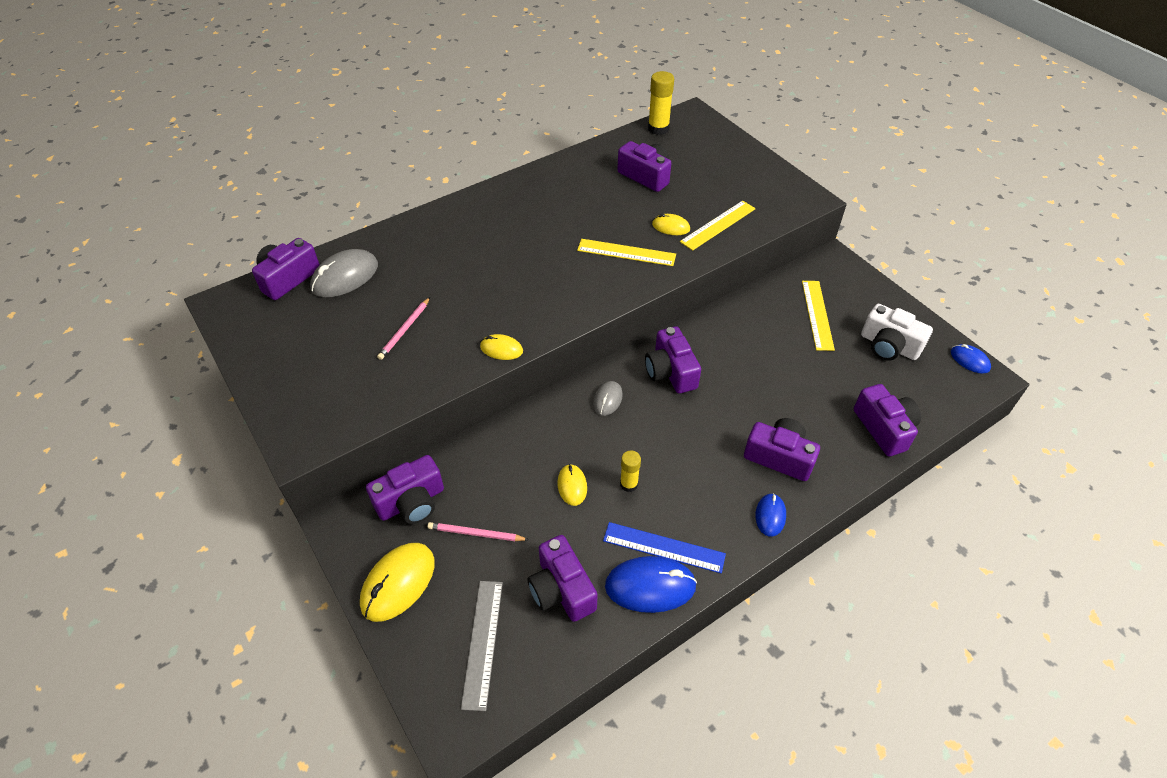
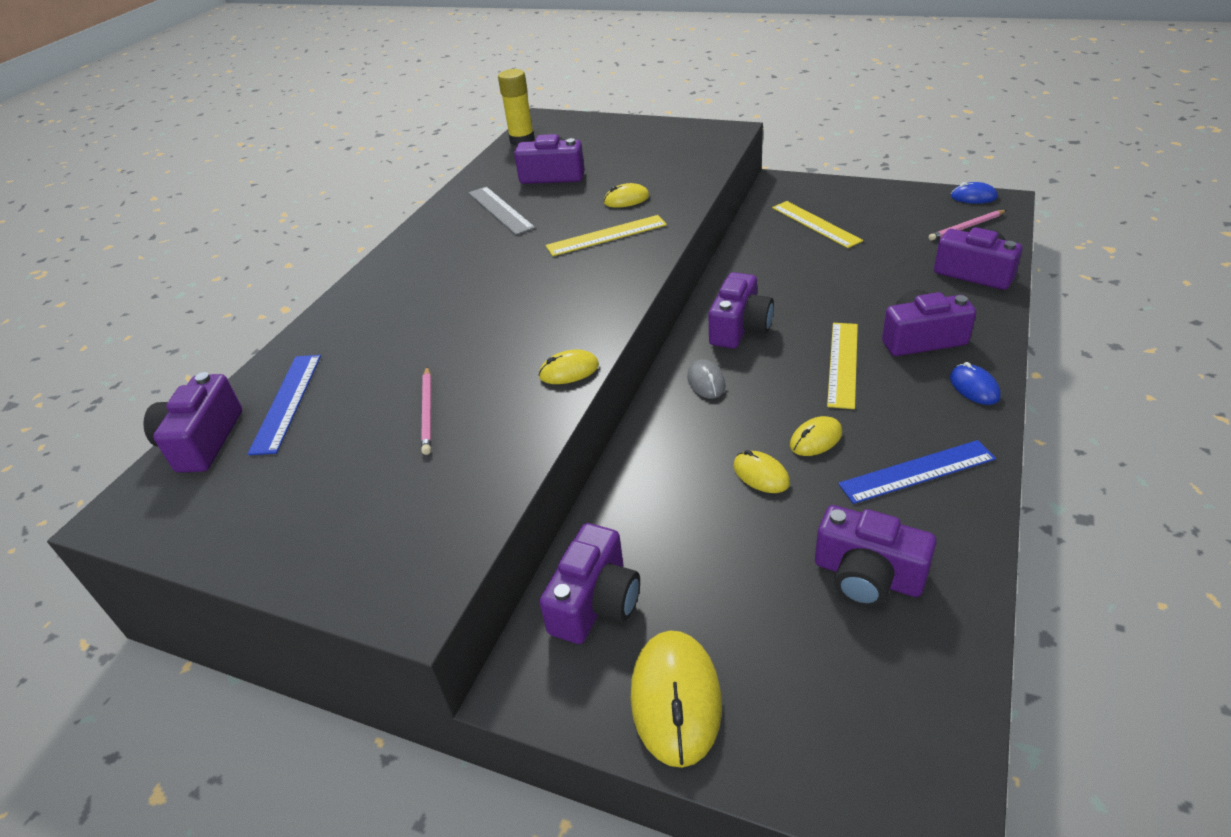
camera: 30 degrees left, 10 degrees down
grey mouse [310,249,378,297] -> blue ruler [248,355,321,455]
pink pencil [427,522,529,541] -> pink pencil moved to [929,210,1007,241]
grey ruler [461,581,503,711] -> grey ruler moved to [468,187,535,235]
blue mouse [605,556,697,613] -> none
yellow glue stick [620,450,641,492] -> yellow mouse [790,416,842,456]
purple camera [645,326,701,393] -> purple camera turned 105 degrees counterclockwise [708,272,774,349]
yellow ruler [680,201,756,251] -> yellow ruler moved to [827,323,858,409]
white camera [861,304,933,361] -> none

